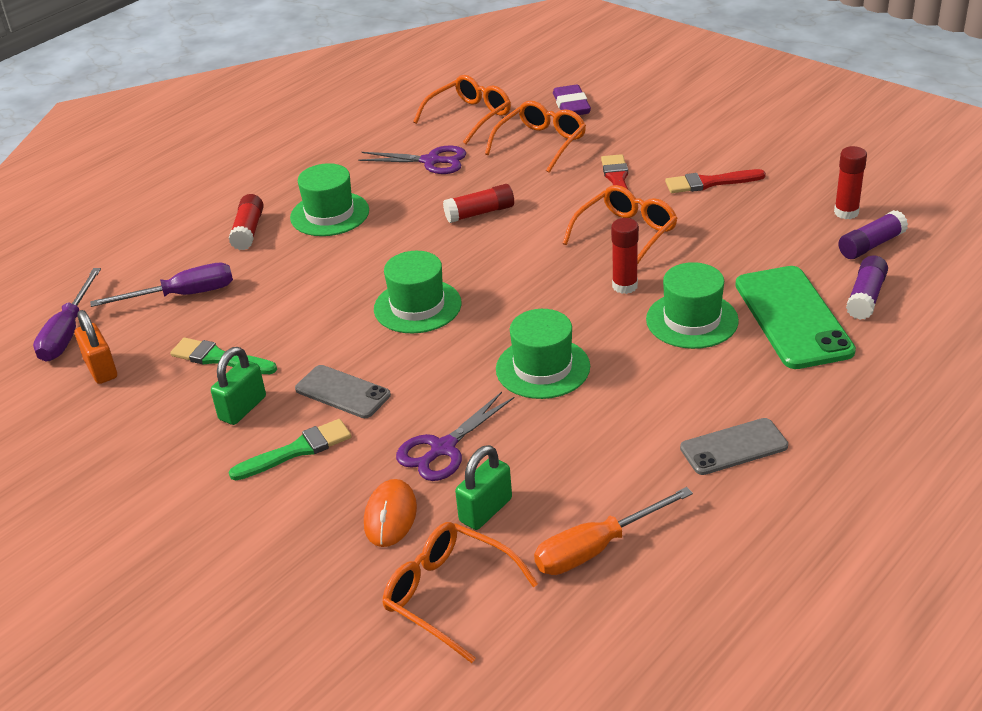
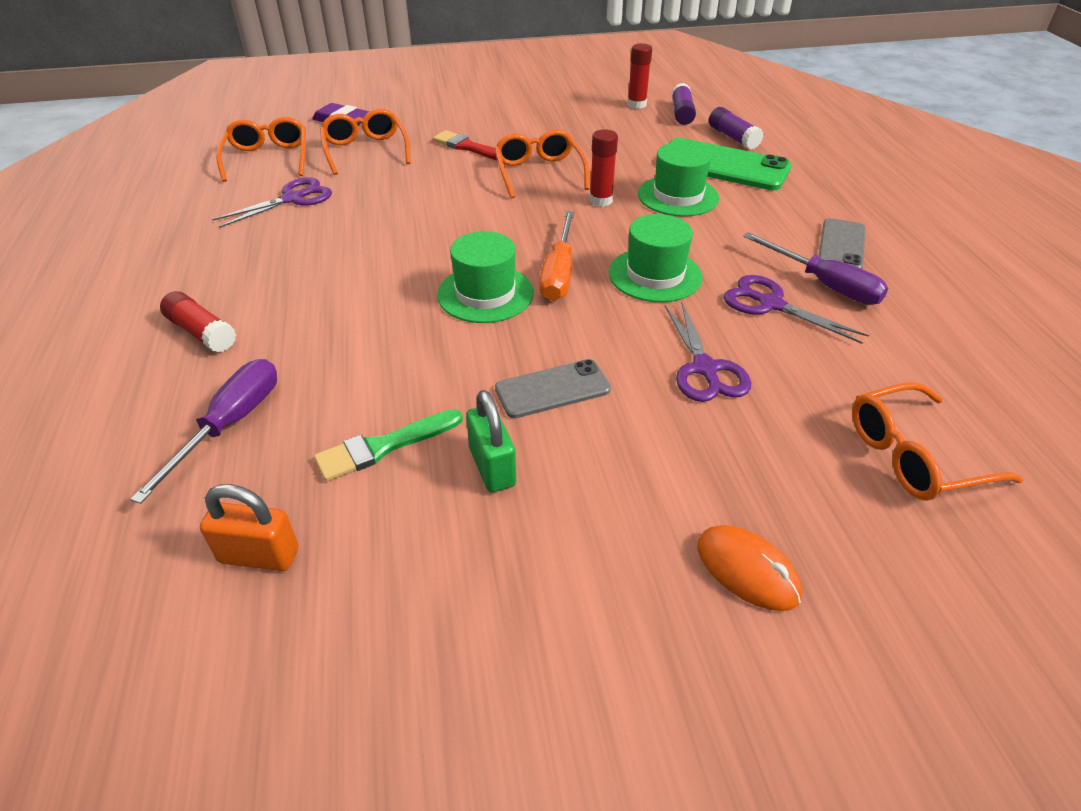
camera: 55 degrees left, 5 degrees up
purple screwdriver [33,268,101,361] -> purple screwdriver moved to [743,232,888,305]
green brush [229,419,352,480] -> none
green hat [290,163,369,236] -> none
orange mouse [364,479,417,547] -> orange mouse moved to [697,525,802,611]
red glue stick [443,184,514,223] -> none
green padlock [455,445,512,530] -> none
orange screwdriver [534,487,693,575] -> orange screwdriver moved to [539,211,574,301]
red brush [665,169,766,193] -> none
none -> purple scissors [724,275,869,344]

